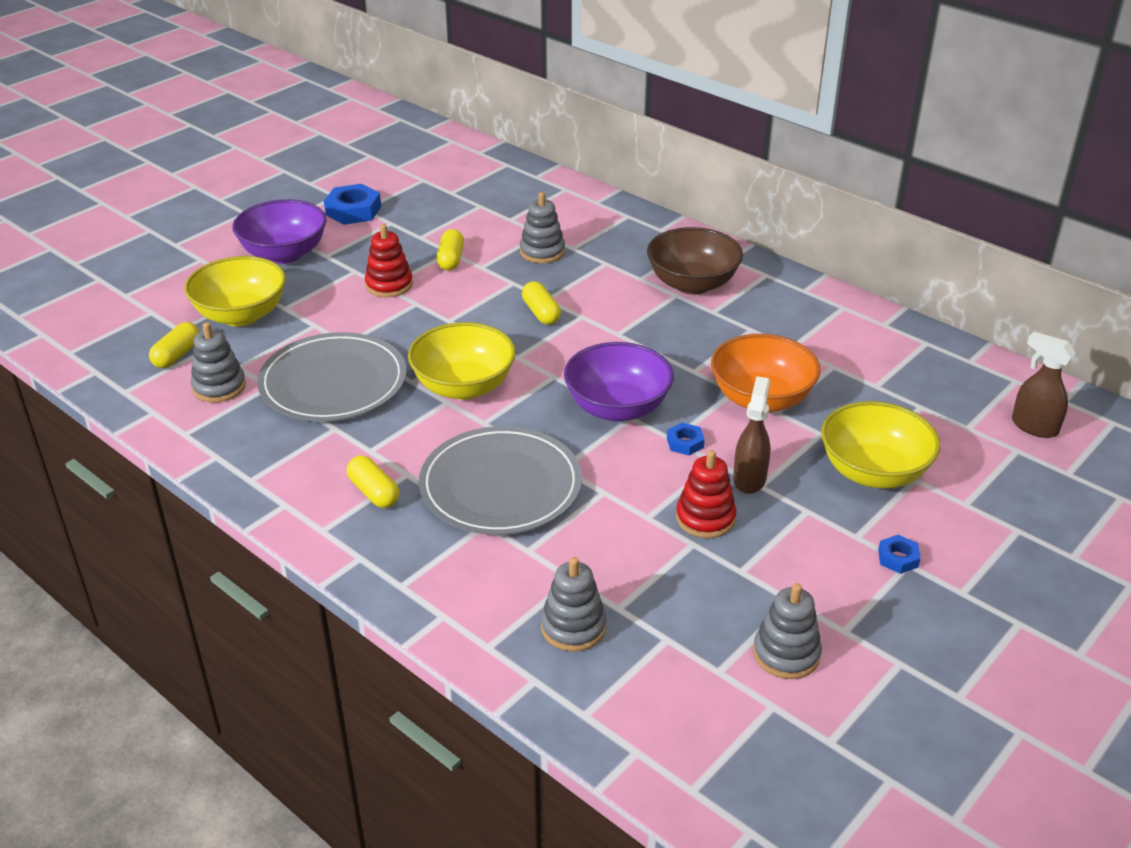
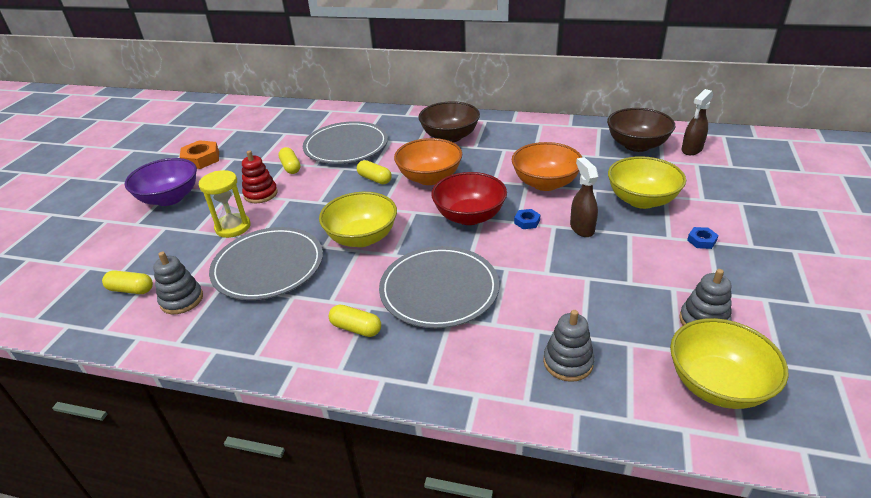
camera: 25 degrees left, 0 degrees up
yellow capsule [149,322,200,368] -> yellow capsule turned 75 degrees counterclockwise [102,270,153,294]
yellow bowl [184,256,286,326] -> yellow bowl moved to [670,318,788,409]
blue nut [324,184,381,225] -> orange nut [180,140,219,169]
grey stacking toy [520,192,565,263] -> grey plate [303,121,388,164]
purple bowl [564,342,674,422] -> red bowl [431,172,507,225]
red stacking toy [676,450,736,538] -> none
brown spray bottle [1012,332,1076,438] -> brown spray bottle turned 60 degrees counterclockwise [681,89,713,155]
none -> yellow hourglass [199,170,251,238]
none -> orange bowl [394,138,462,185]
none -> brown bowl [607,108,675,152]

